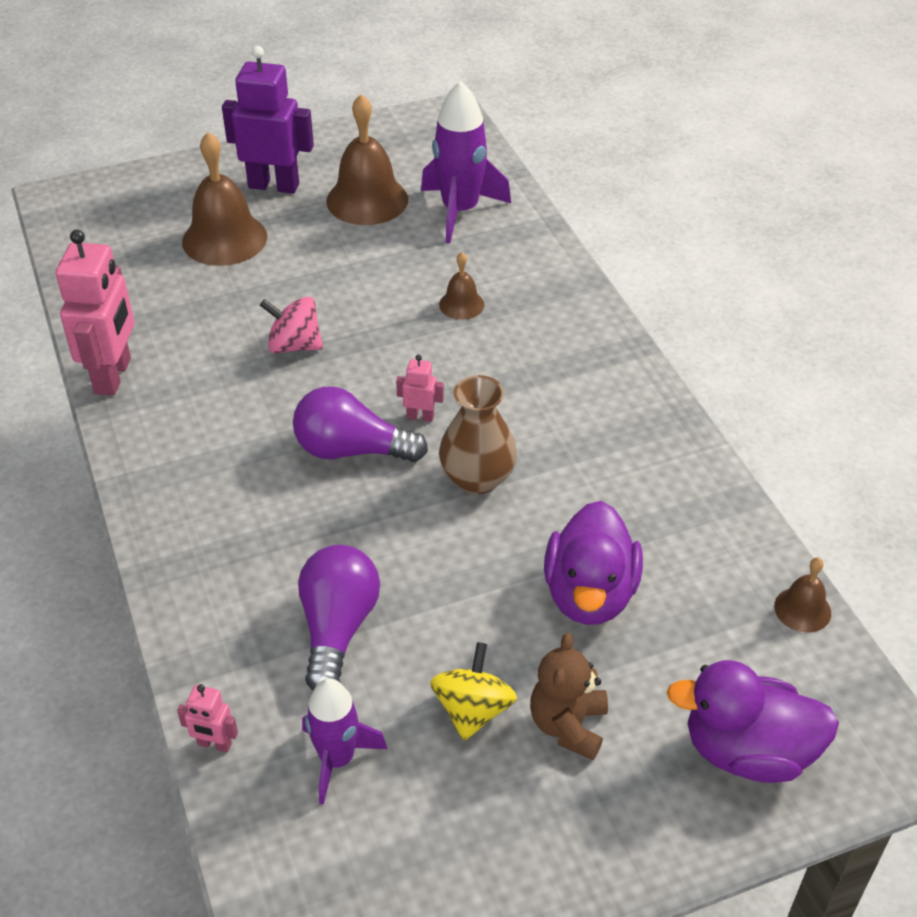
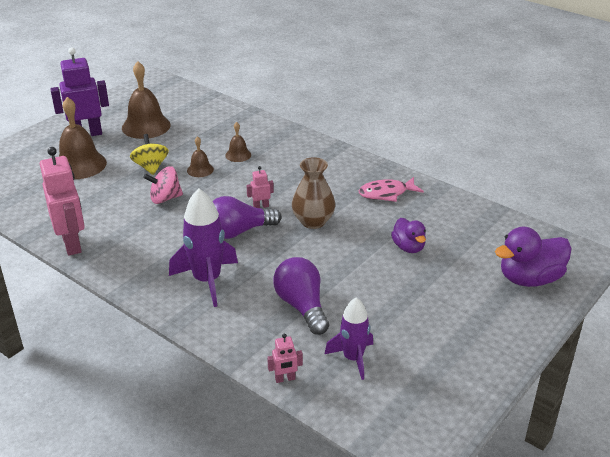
camera: 30 degrees left, 10 degrees down
purple rocket [421,80,511,243] -> purple rocket moved to [169,189,238,307]
yellow spinning top [430,642,517,741] -> yellow spinning top moved to [130,134,169,175]
brown teddy bear [530,633,608,760] -> none
purple duck [544,501,643,625] -> purple duck [391,218,426,253], size x0.60
brown bell [774,557,831,633] -> brown bell moved to [187,136,214,177]
none -> pink fish [359,177,424,202]

